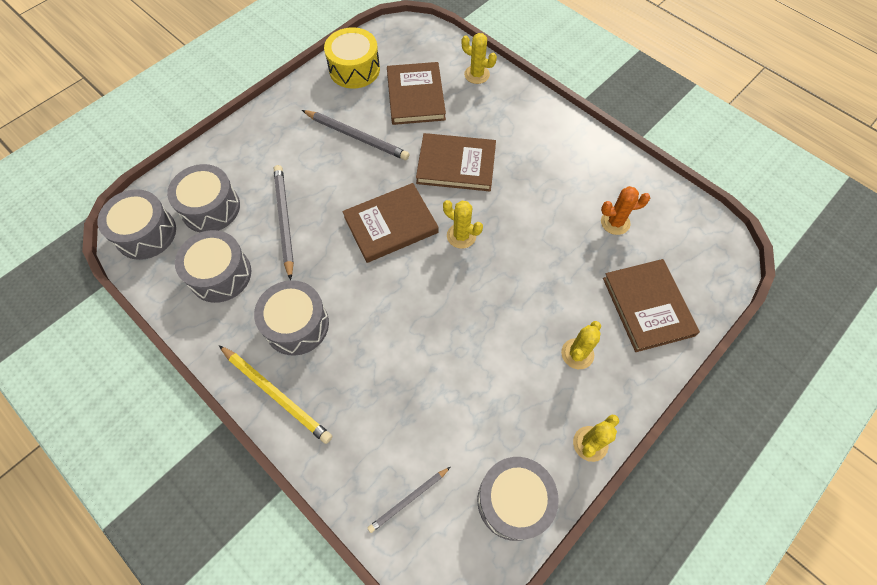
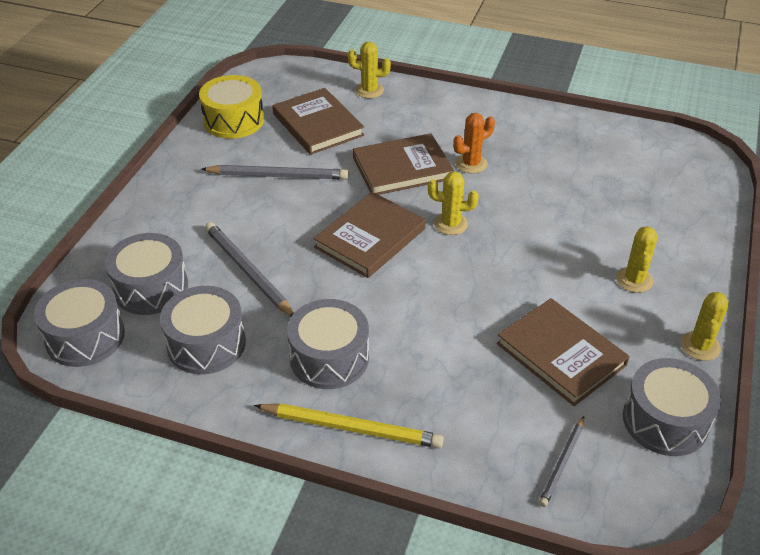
camera: 25 degrees left, 20 degrees down
orange cactus [601,186,650,235] -> orange cactus moved to [453,113,495,174]
brown book [603,259,700,352] -> brown book moved to [497,298,630,406]

